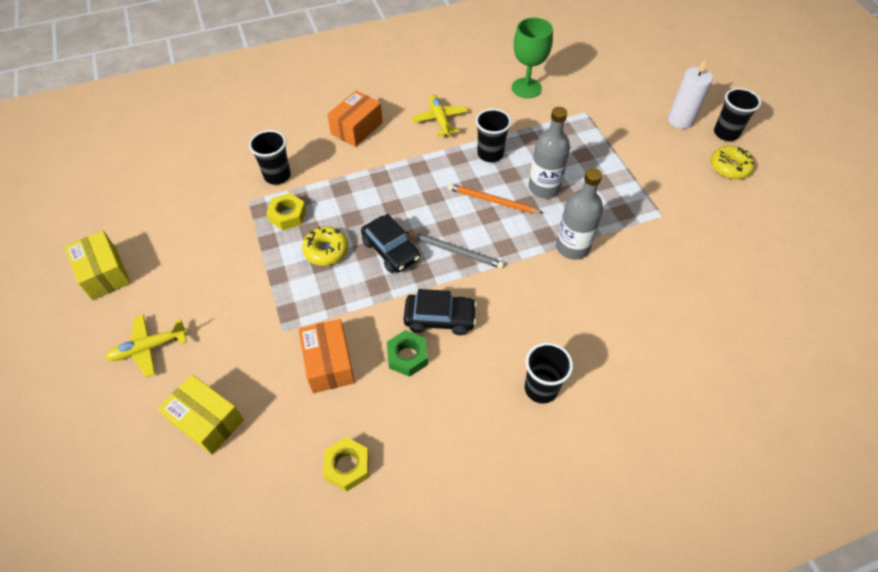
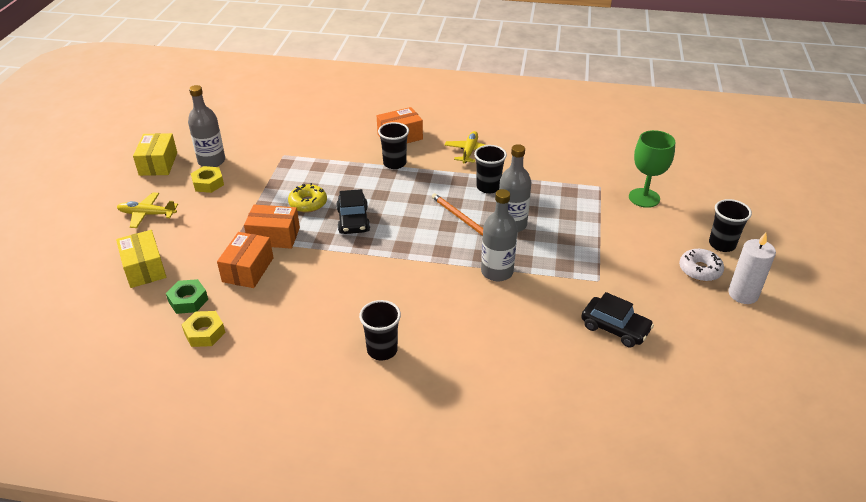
camera: 30 degrees right, 15 degrees down
black cup [249,130,291,185] -> black cup moved to [378,122,409,169]
yellow nut [266,193,306,230] -> yellow nut moved to [191,166,224,193]
green nut [387,330,428,377] -> green nut moved to [166,279,208,314]
black car [404,289,477,335] -> black car moved to [581,292,654,348]
grey pencil [406,232,504,269] -> none
green goblet [512,18,553,98] -> green goblet moved to [629,130,675,208]
white candle [668,59,713,129] -> white candle moved to [728,232,776,304]
yellow donut [711,146,755,179] -> white donut [679,249,724,281]
none -> grey bottle [188,85,225,167]
none -> orange box [244,205,300,249]

